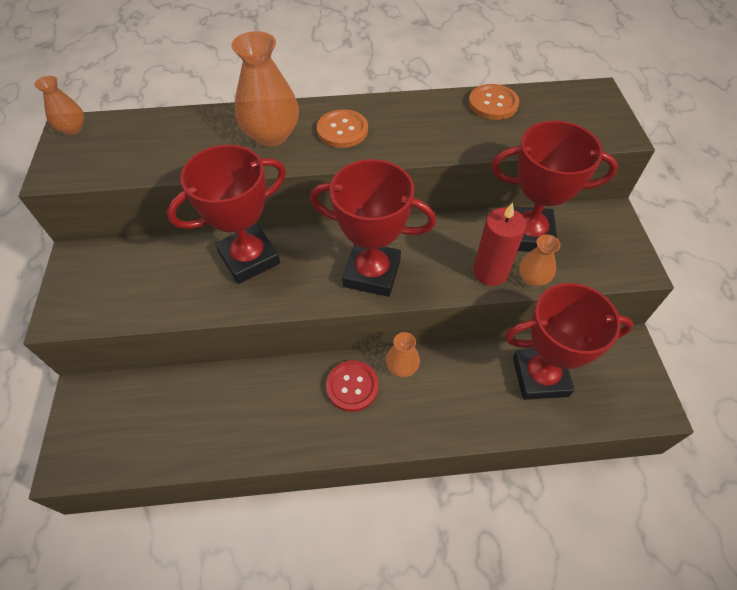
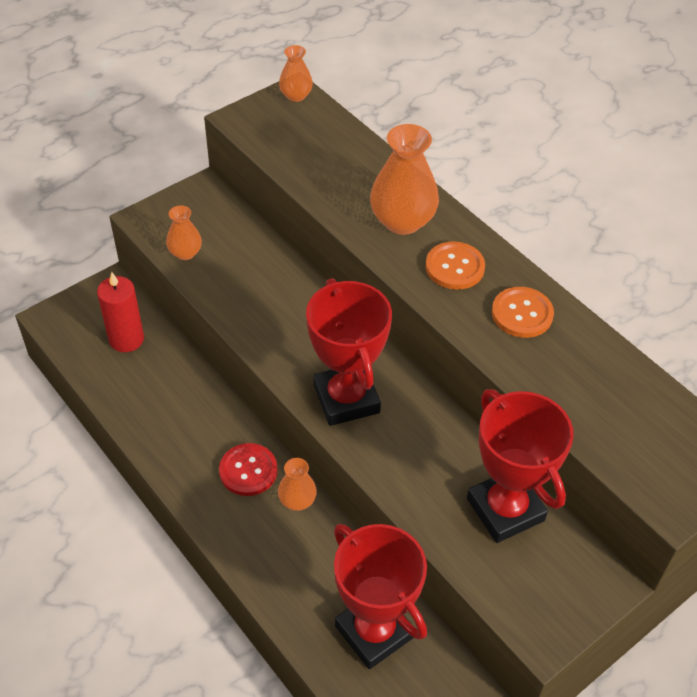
camera: 55 degrees right, 5 degrees down
red trophy [167,145,286,284] -> none
orange button [469,84,519,120] -> orange button moved to [492,287,554,338]
red candle [473,202,526,286] -> red candle moved to [97,272,144,352]
orange vase [519,235,561,286] -> orange vase moved to [166,205,202,260]

